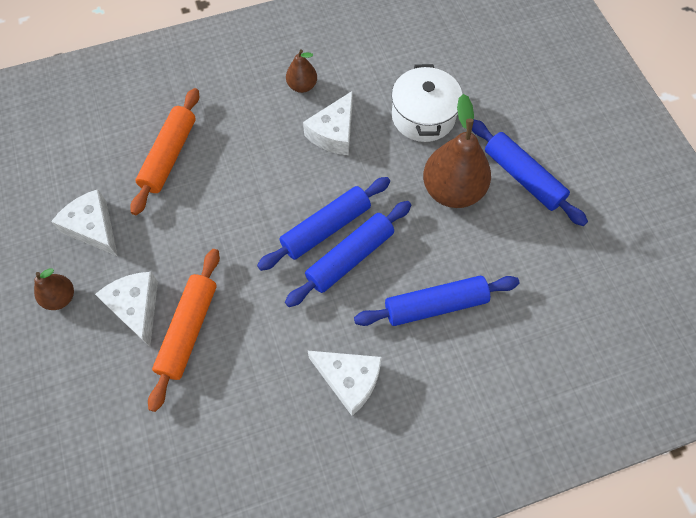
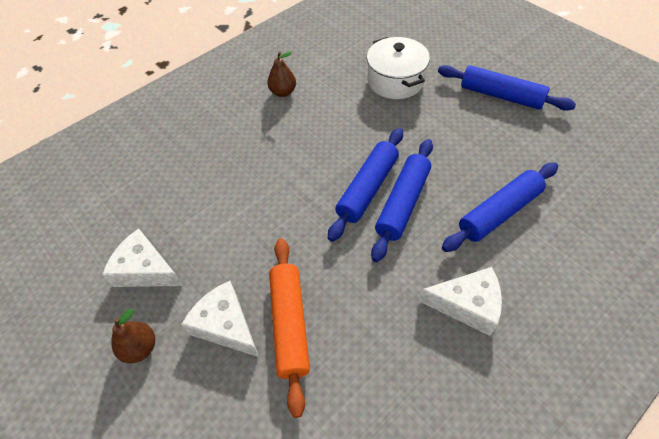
camera: 20 degrees left, 10 degrees down
orange rolling pin [130,88,199,215] -> none
white cheese [303,91,353,155] -> none
brown pear [423,94,491,208] -> none

